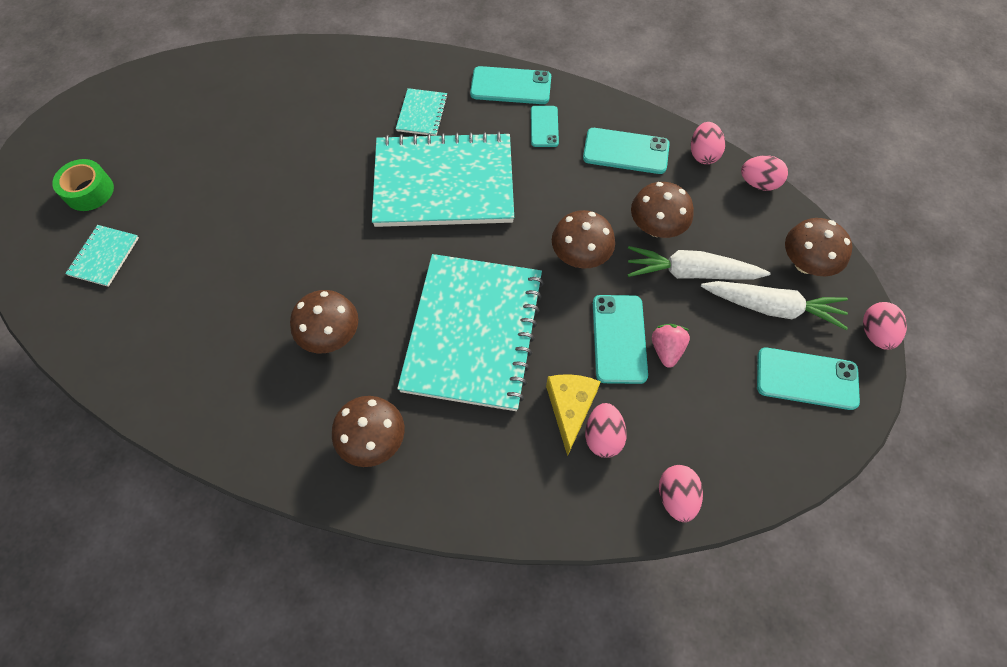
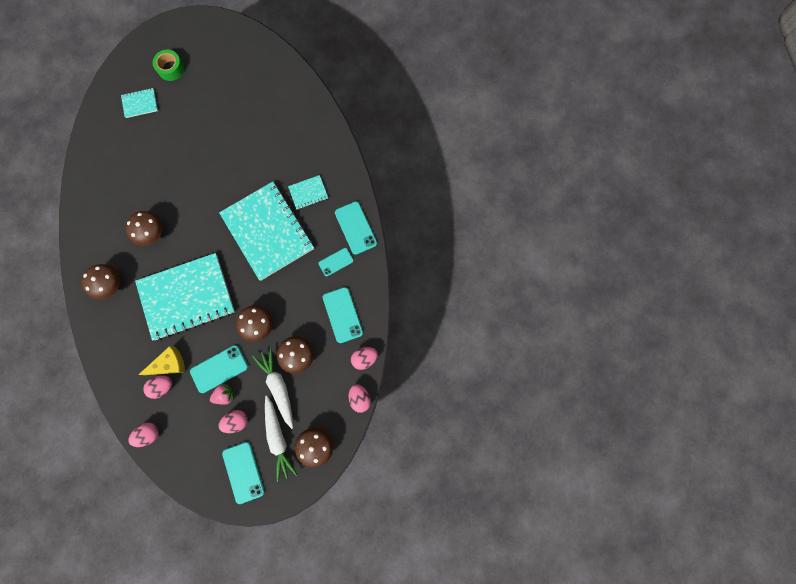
camera: 60 degrees right, 15 degrees up
pink egg [863,302,907,350] -> pink egg moved to [218,410,248,433]

